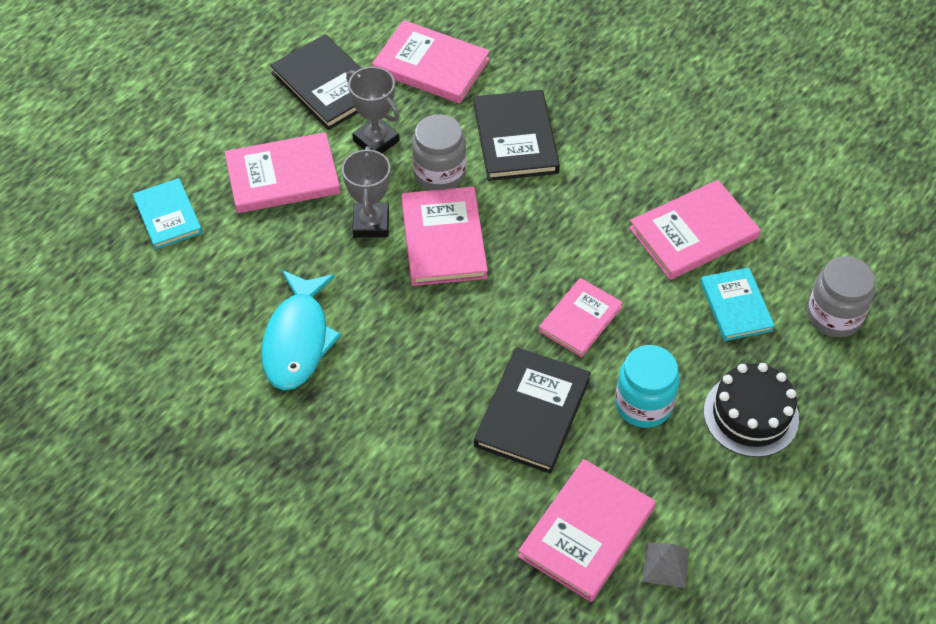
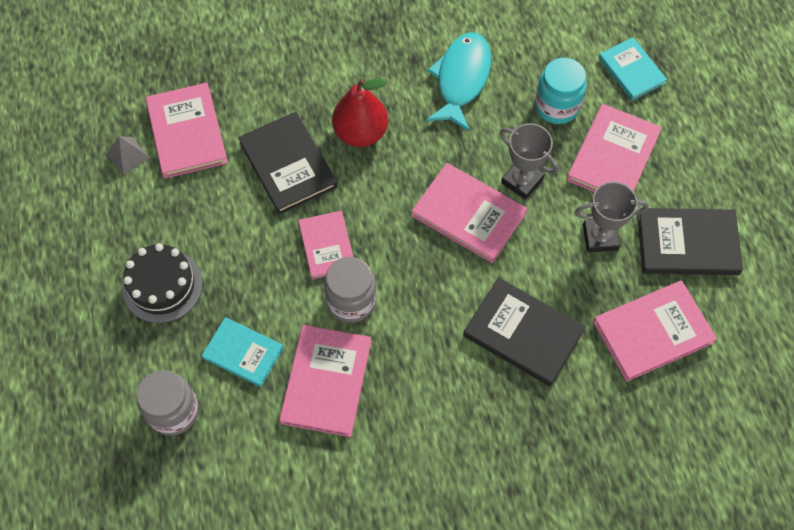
camera: 130 degrees right, 10 degrees up
turquoise book [133,178,202,250] -> turquoise book turned 45 degrees clockwise [599,37,667,101]
turquoise fish [261,270,341,390] -> turquoise fish turned 60 degrees clockwise [426,33,491,132]
grey jar [412,114,466,190] -> grey jar moved to [324,257,376,323]
turquoise jar [615,345,680,428] -> turquoise jar moved to [535,58,587,124]
none -> red pear [332,78,388,147]

